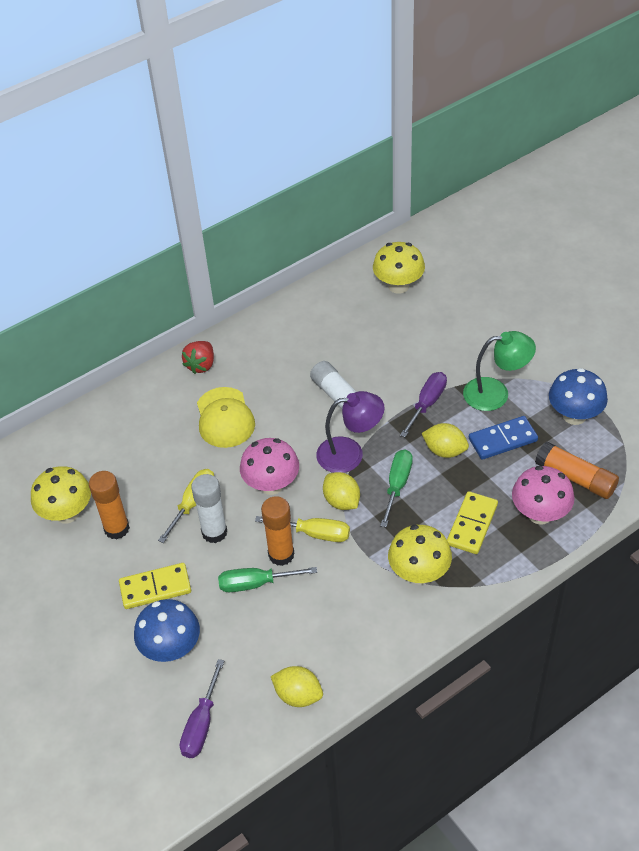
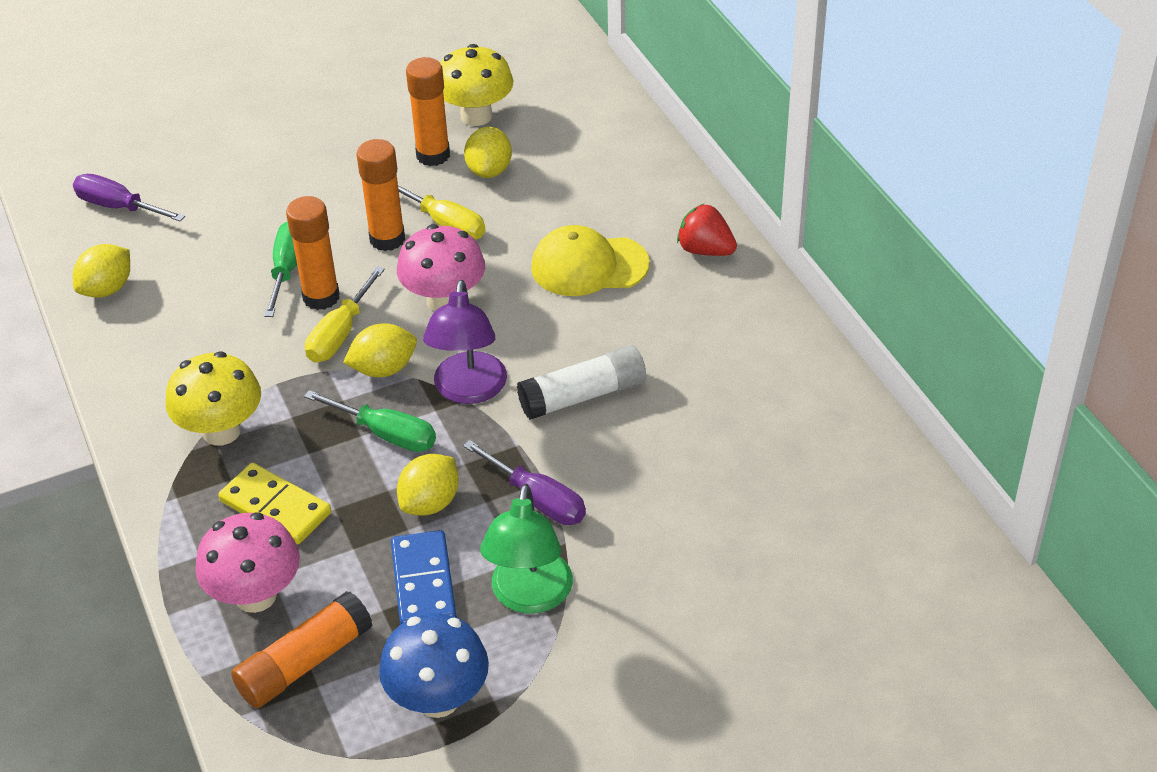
camera: 100 degrees right, 5 degrees down
yellow domino [119,563,191,609] -> none
blue mushroom [134,599,200,662] -> none
white glue stick [191,474,227,543] -> orange glue stick [357,139,405,251]
yellow mushroom [373,242,425,294] -> none
none -> yellow lemon [464,127,512,178]

